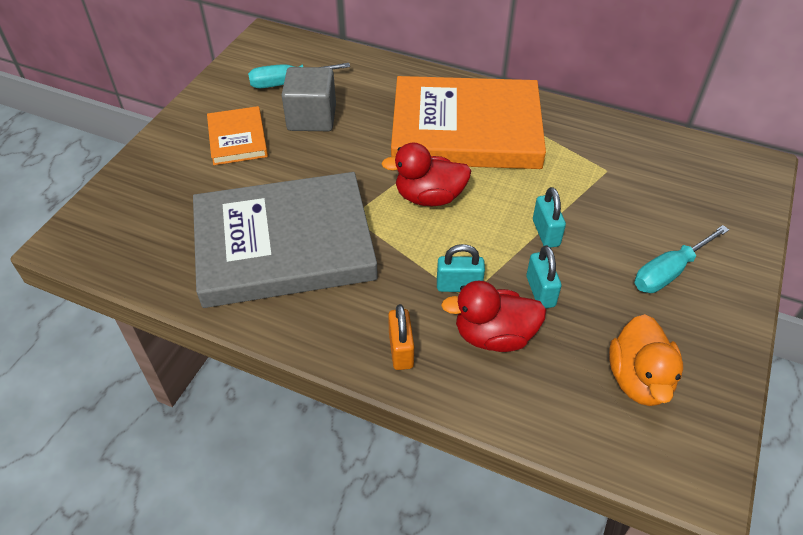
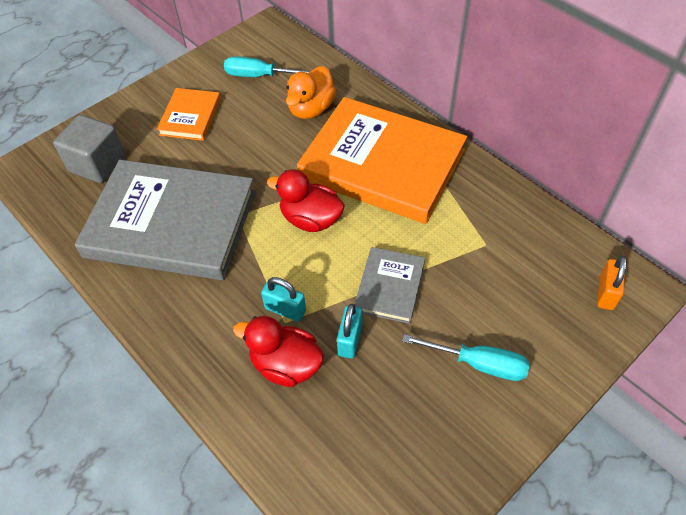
camera: 25 degrees right, 5 degrees up
grey cube [282,67,336,131] -> grey cube moved to [53,115,126,183]
orange padlock [388,304,414,370] -> orange padlock moved to [597,256,627,310]
turquoise padlock [533,187,566,248] -> grey book [354,247,425,324]
orange duck [609,314,683,406] -> orange duck moved to [286,66,336,119]
turquoise screwdriver [635,225,729,293] -> turquoise screwdriver turned 150 degrees counterclockwise [402,334,530,381]

